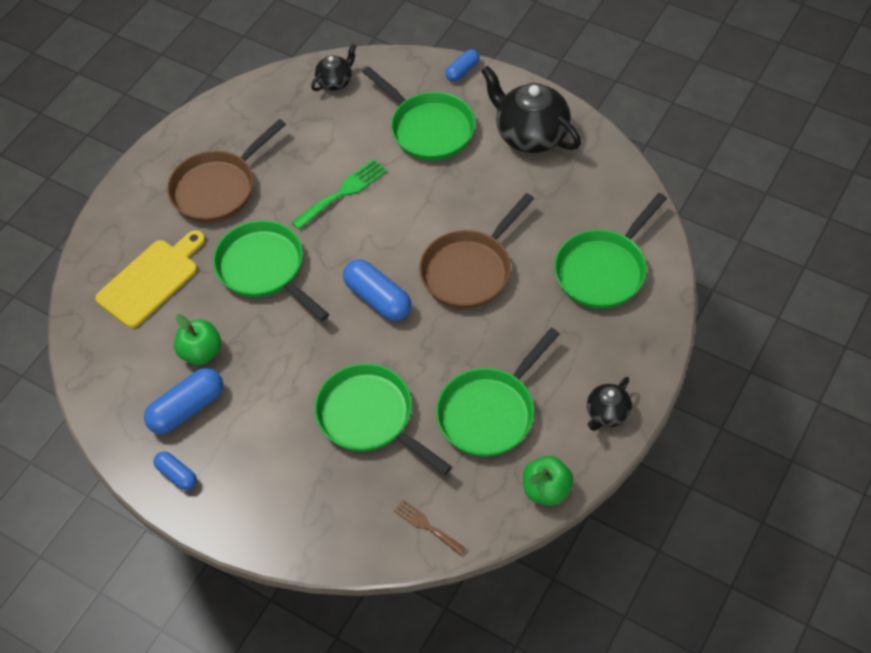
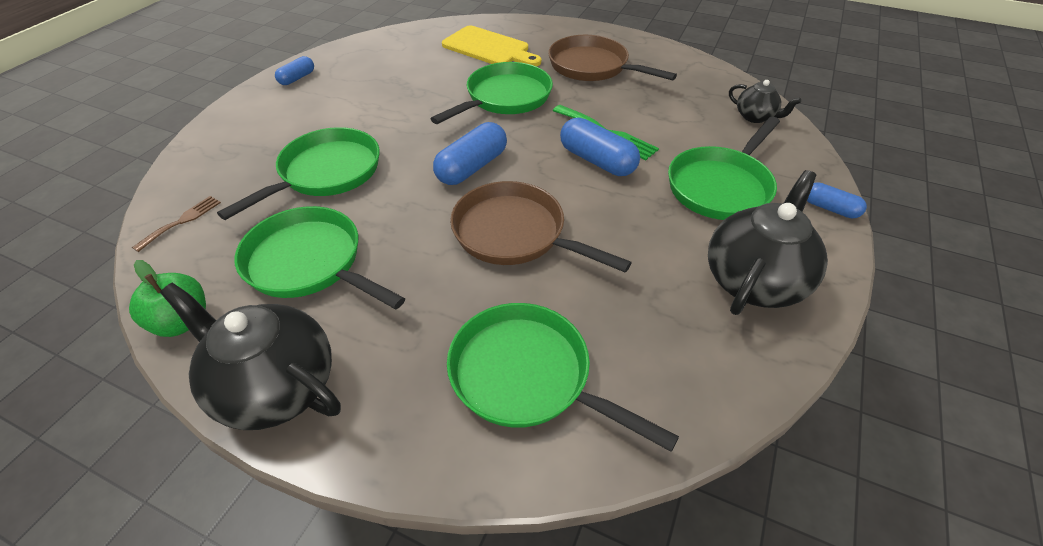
camera: 80 degrees right, 10 degrees down
blue capsule [144,368,223,434] -> blue capsule moved to [560,118,640,176]
green apple [174,314,221,365] -> none
black teapot [587,377,632,431] -> black teapot [160,283,341,430], size x1.90

